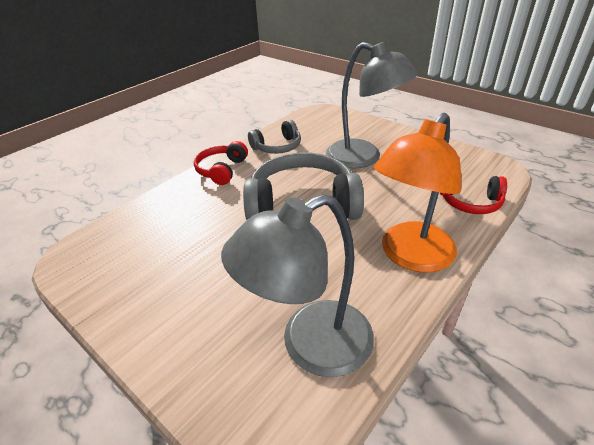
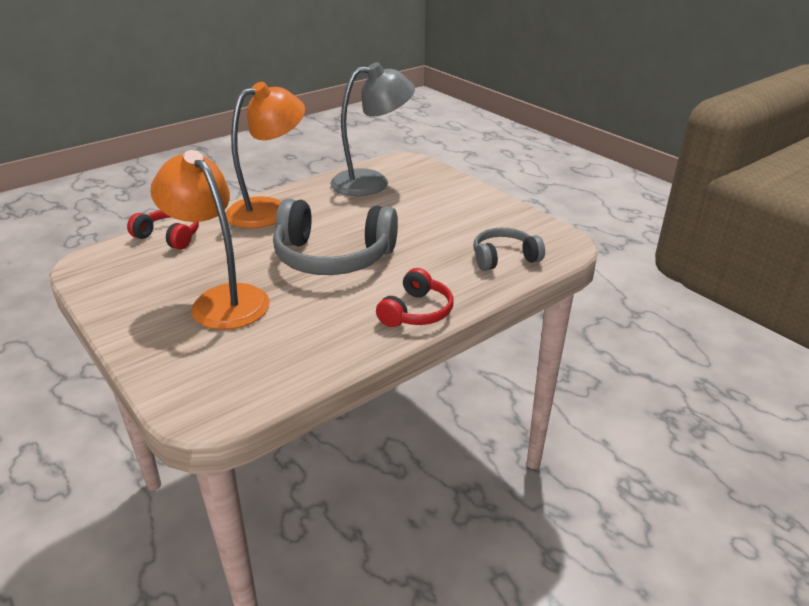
camera: 170 degrees left, 5 degrees down
grey headphones [248,120,301,154] -> grey headphones moved to [474,228,545,271]
grey lamp [326,42,418,169] -> orange lamp [150,150,270,330]

